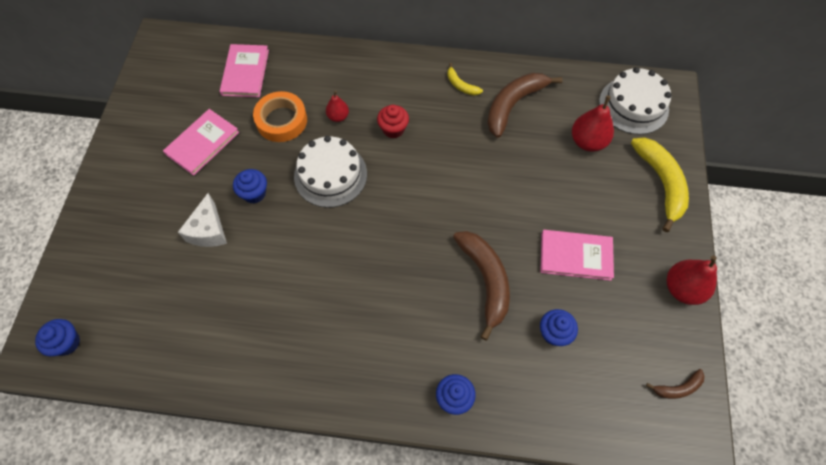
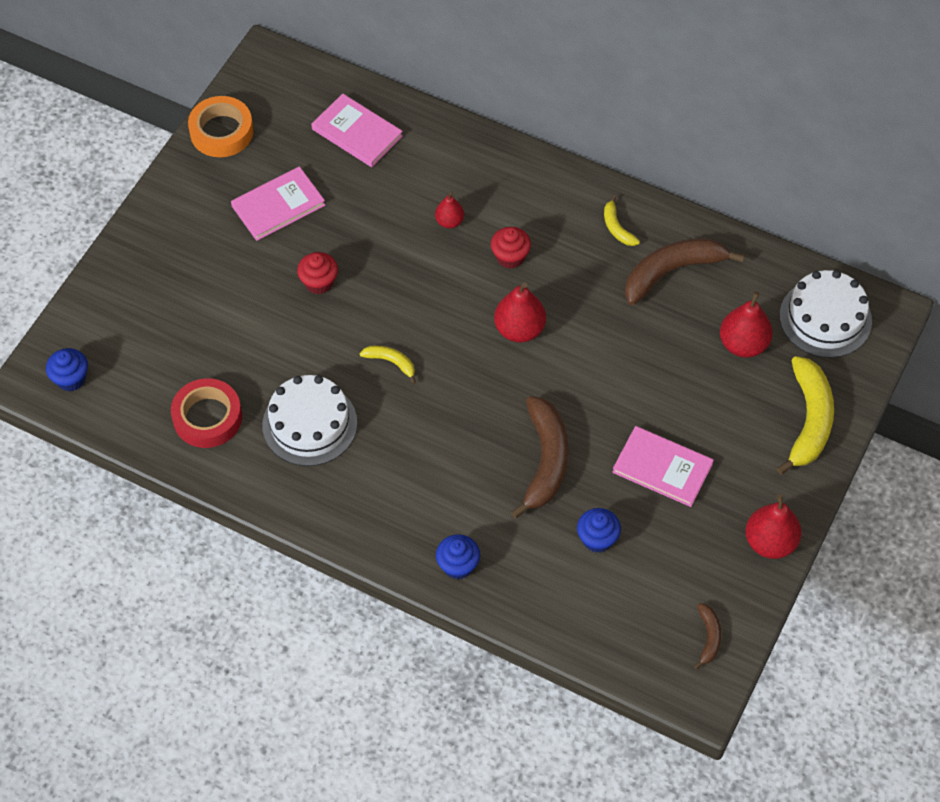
camera: 20 degrees right, 5 degrees down
white cheese [178,193,227,247] -> none
pink book [220,44,269,97] -> pink book turned 75 degrees counterclockwise [312,94,403,167]
blue cupcake [233,169,267,203] -> red cupcake [297,252,338,294]
orange tape [253,91,307,142] -> orange tape moved to [188,96,253,157]
white cake [294,136,367,208] -> white cake moved to [262,375,357,466]
brown banana [646,369,705,399] -> brown banana turned 90 degrees counterclockwise [694,603,721,669]
none -> red tape [171,378,242,448]
none -> yellow banana [360,345,416,384]
none -> red pear [494,282,546,343]

